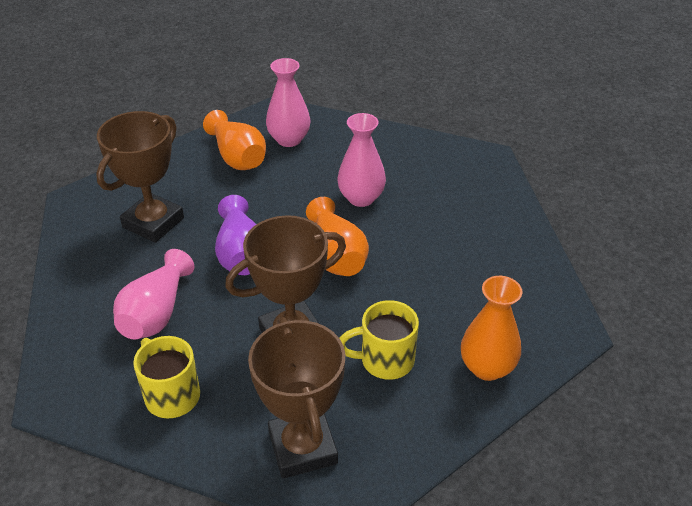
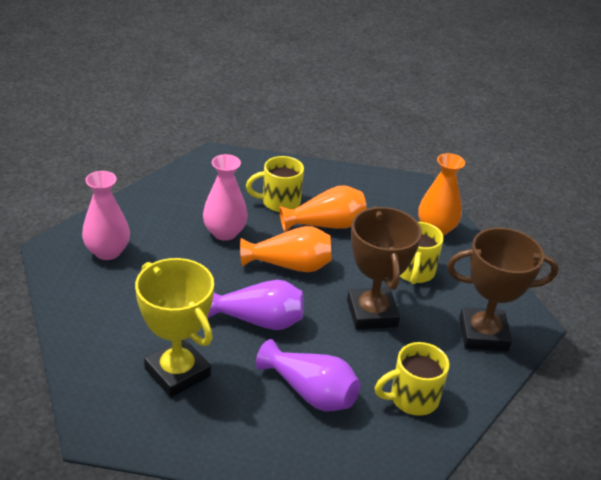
camera: 75 degrees left, 5 degrees down
brown trophy [96,111,184,243] -> yellow trophy [135,258,214,397]
pink vase [113,249,194,339] -> purple vase [256,339,360,412]
orange vase [203,110,266,170] -> orange vase moved to [279,185,367,232]
none -> yellow mug [246,156,304,212]

